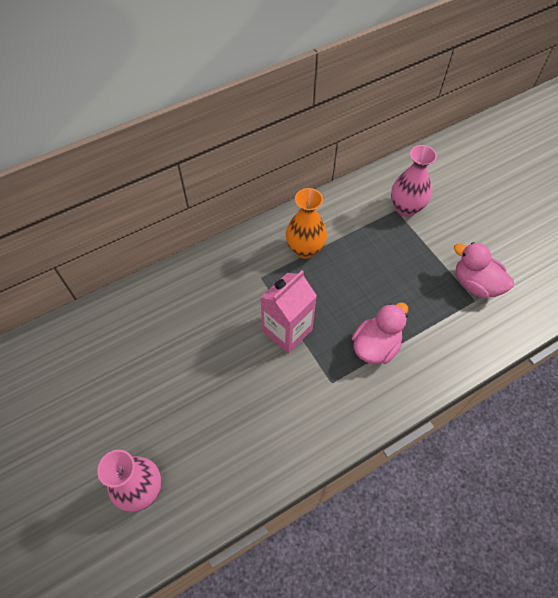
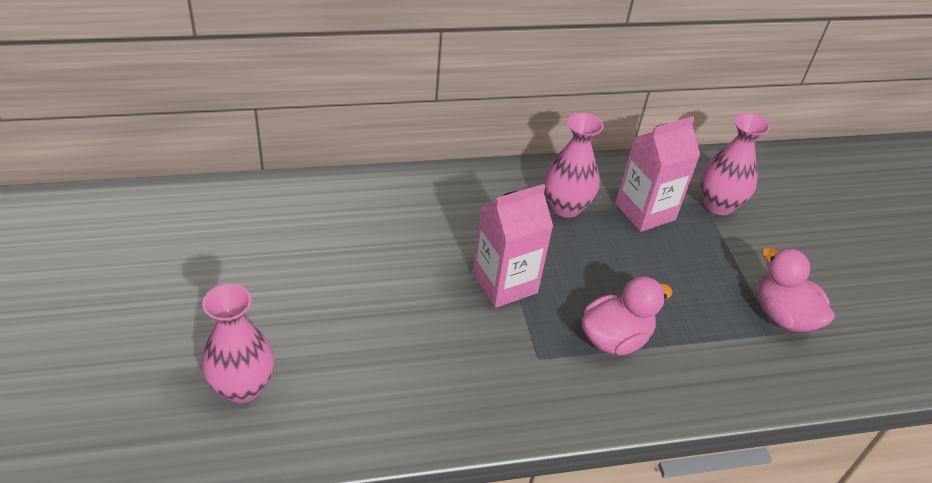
camera: 15 degrees right, 15 degrees down
orange vase [286,188,327,259] -> pink vase [544,112,604,218]
none -> pink carton [615,116,700,232]

